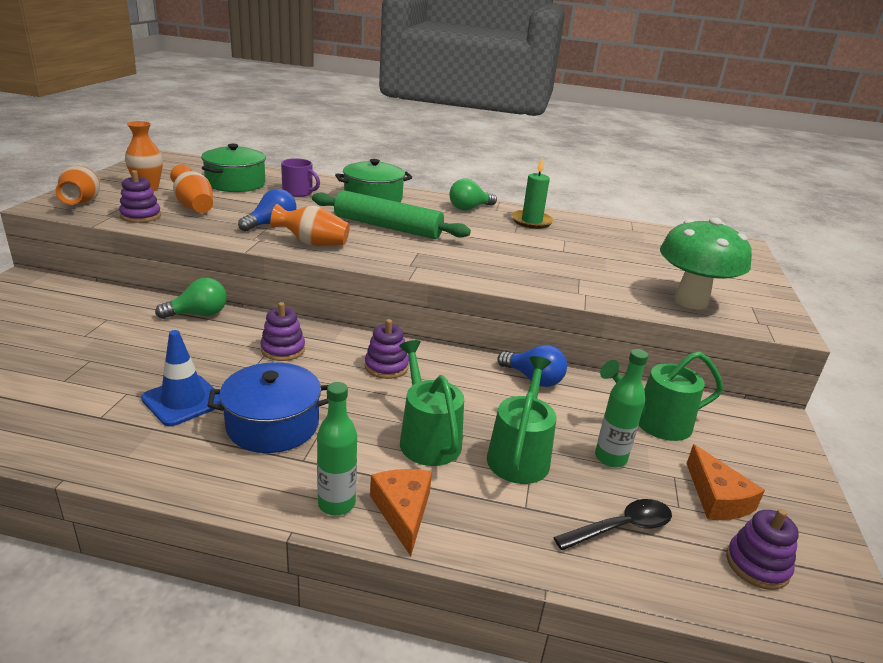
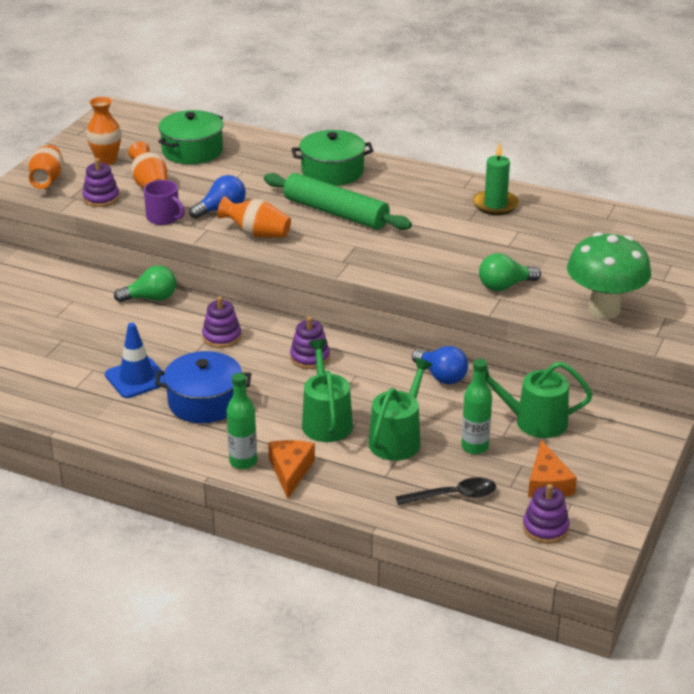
camera: 15 degrees right, 5 degrees up
purple mug [281,158,320,197] -> purple mug moved to [144,180,185,225]
green light bulb [450,178,497,211] -> green light bulb moved to [479,253,541,291]

